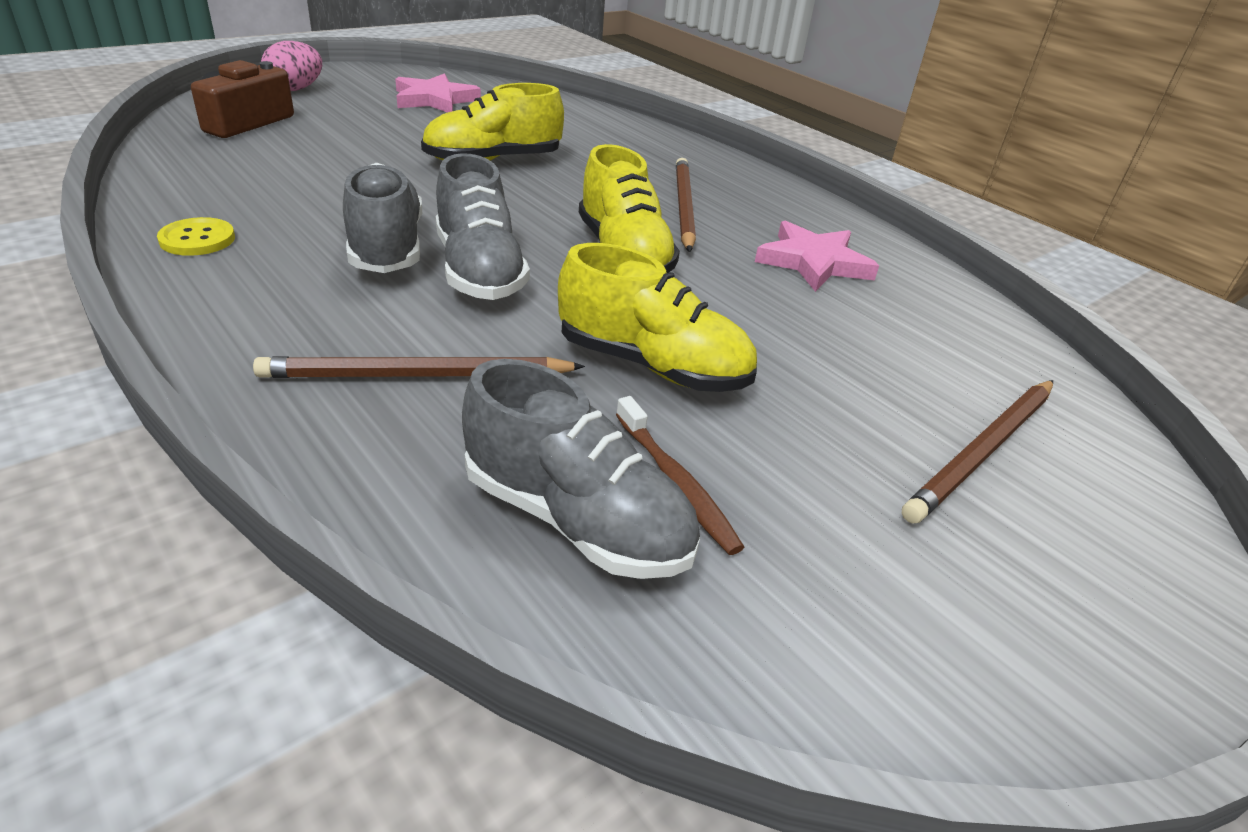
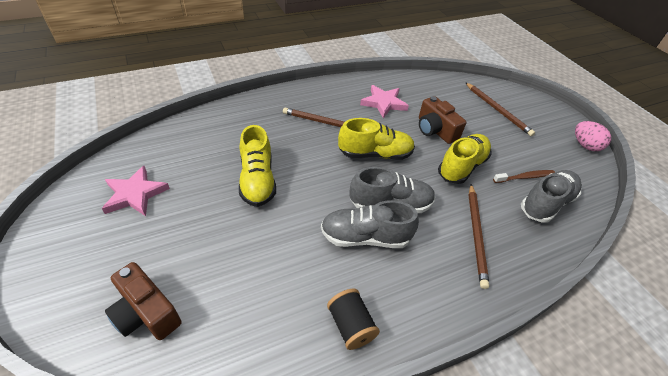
camera: 75 degrees left, 10 degrees up
yellow button [157,217,235,256] -> black spool [327,288,380,350]
pink egg [261,41,322,91] -> pink egg moved to [575,121,611,151]
none -> brown camera [419,96,466,144]

